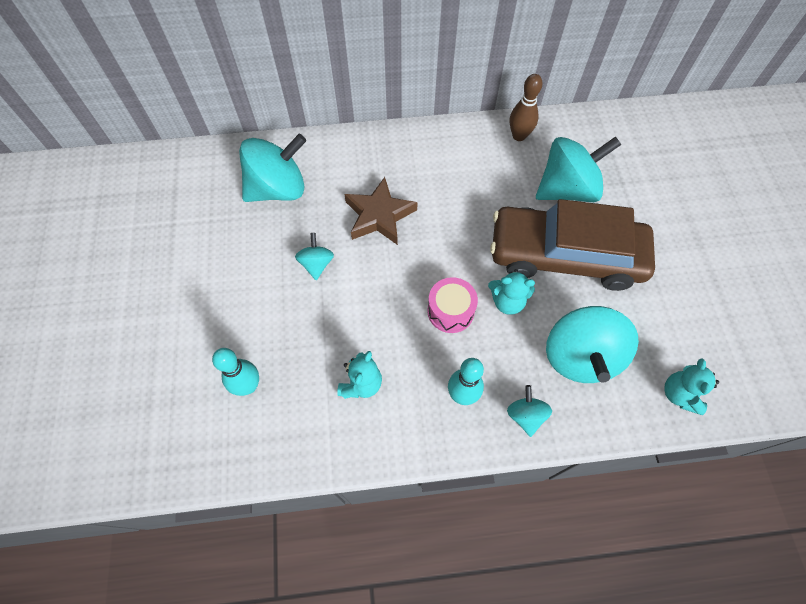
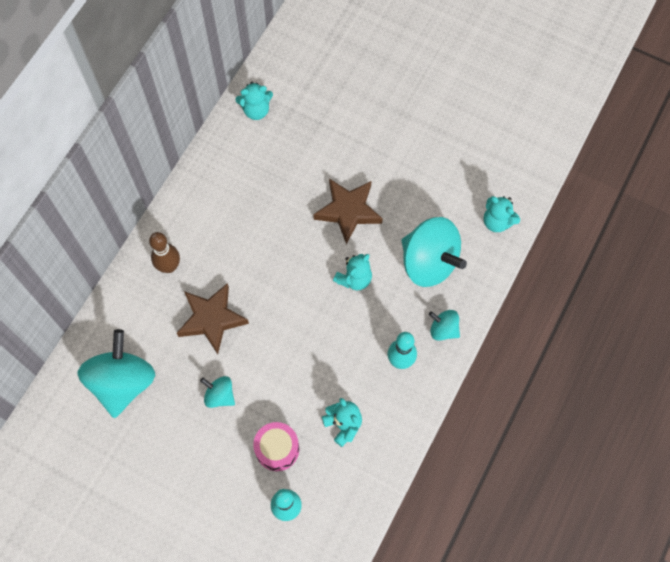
camera: 55 degrees left, 5 degrees up
pink drum [427,277,478,333] -> pink drum moved to [253,422,299,471]
brown car [490,199,655,291] -> brown star [313,179,383,244]
brown bowling pin [510,74,543,141] -> brown bowling pin moved to [149,232,180,273]
turquoise spinning top [536,136,621,202] -> none
none -> turquoise teddy bear [235,82,273,120]

